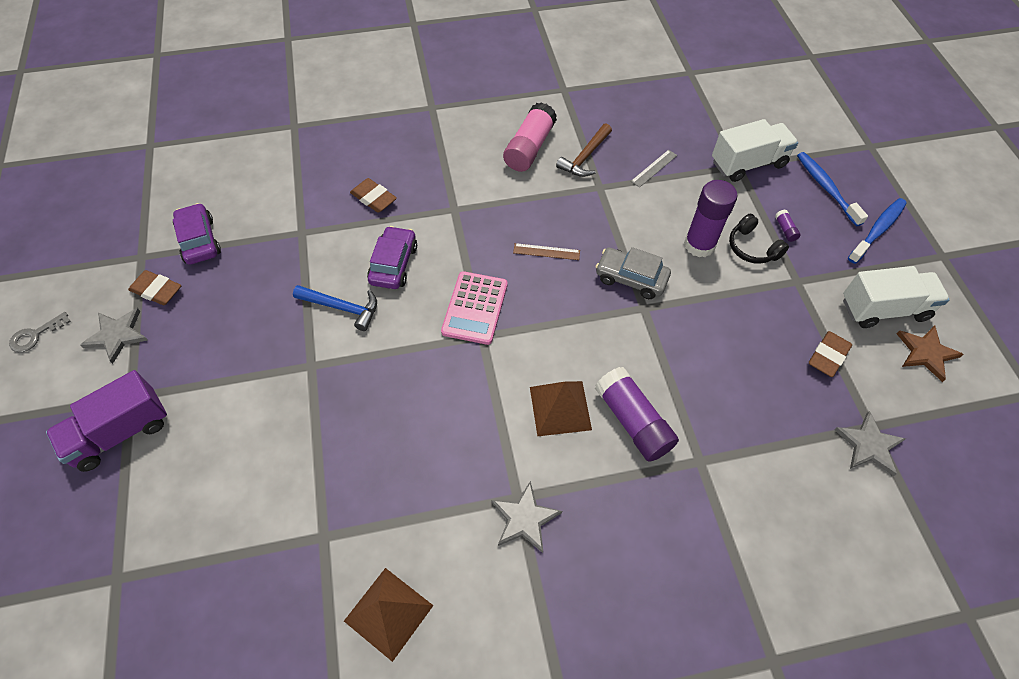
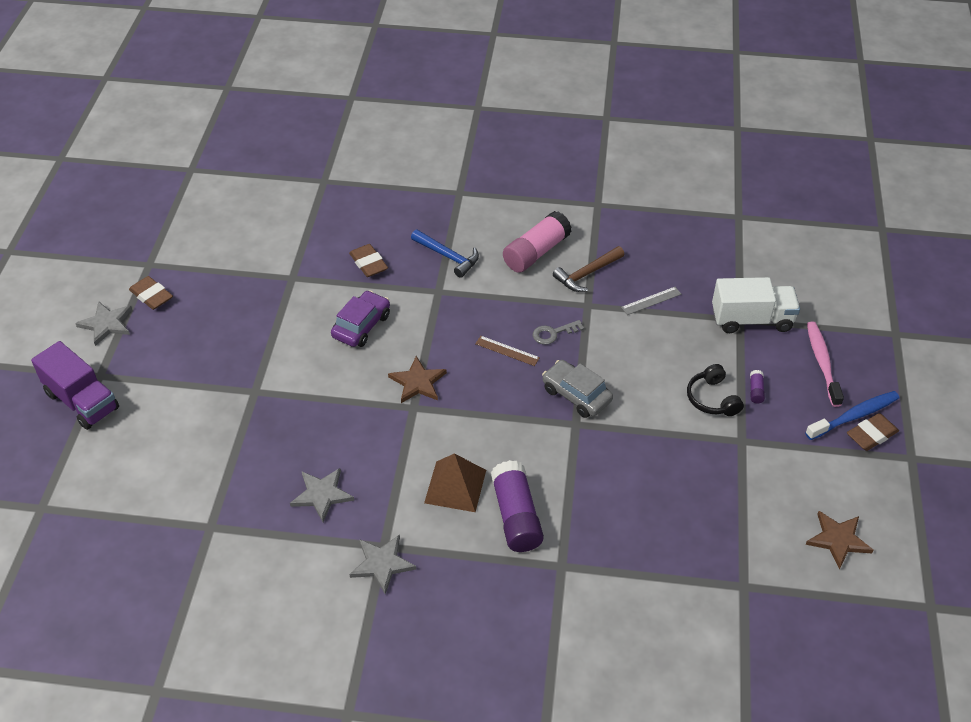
camera: 20 degrees right, 10 degrees down
grey key [9,312,71,352] -> grey key moved to [533,320,584,345]
purple truck [46,370,167,472] -> purple truck turned 120 degrees counterclockwise [31,341,119,430]
purple car [173,203,221,265] -> none
blue hammer [293,285,377,331] -> blue hammer moved to [411,230,479,278]
brown pyramid [344,568,434,662] -> none
pink calculator [441,271,508,345] -> brown star [388,356,447,403]
purple glue stick [684,180,737,257] -> none
blue toothbrush [797,152,868,226] -> pink toothbrush [807,322,844,407]
brown eraser [809,331,852,377] -> brown eraser moved to [847,413,899,451]
grey star [835,411,906,476] -> grey star moved to [290,468,354,522]
white truck [843,266,950,328] -> none

